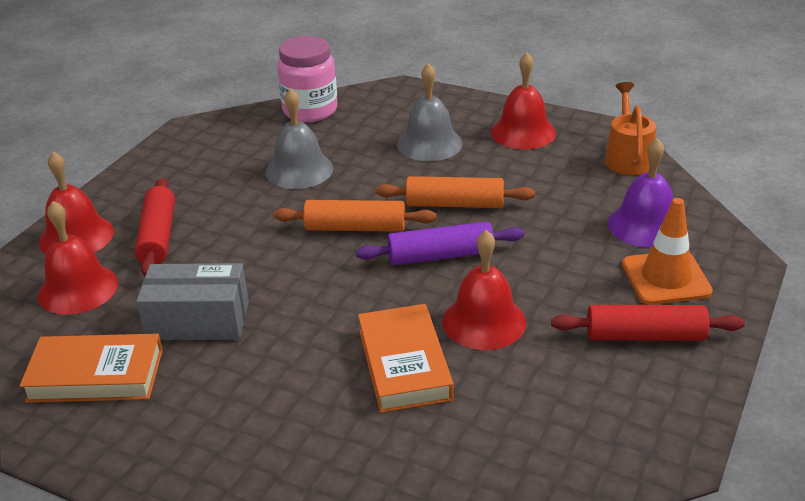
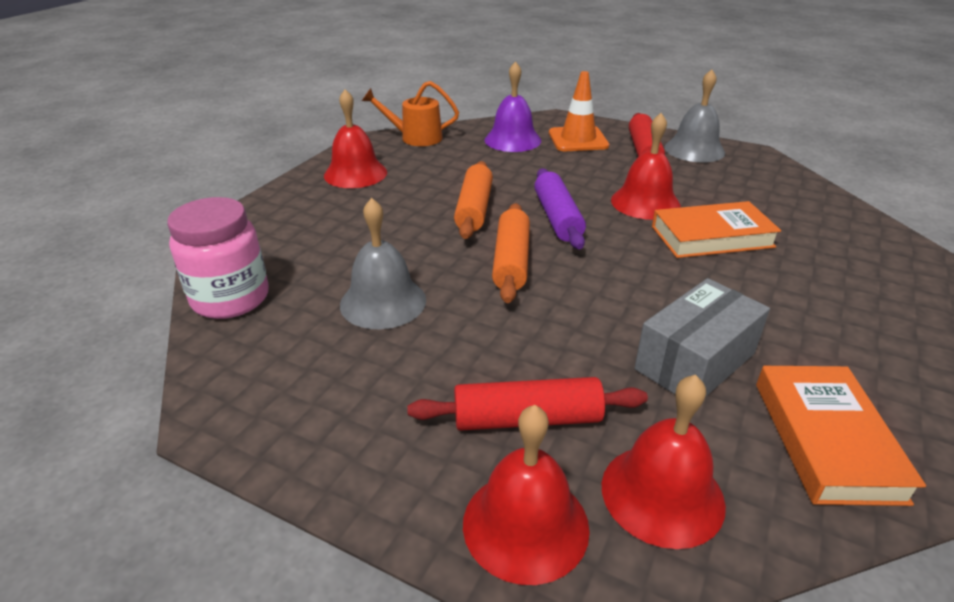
camera: 90 degrees left, 0 degrees up
grey box [136,263,249,340] -> grey box turned 45 degrees clockwise [635,278,770,397]
grey bell [397,63,463,161] -> grey bell moved to [665,69,725,162]

